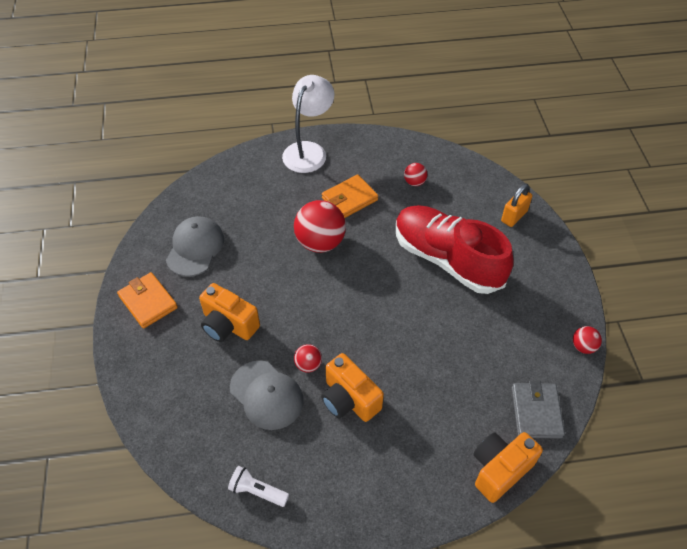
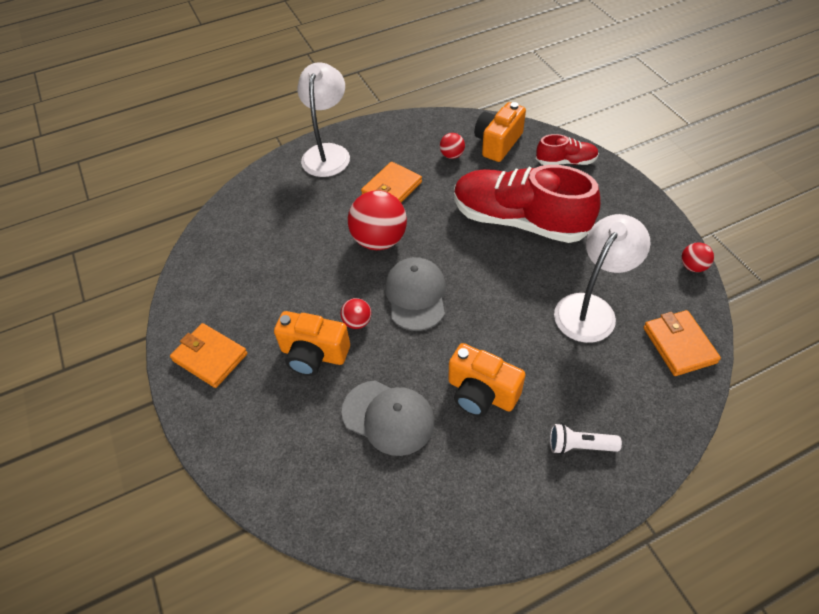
camera: 15 degrees left, 0 degrees up
grey cap [166,216,224,277] -> grey cap moved to [385,257,446,331]
white flashlight [228,466,289,507] -> white flashlight moved to [550,423,622,454]
red ball [294,344,322,372] -> red ball moved to [341,298,371,329]
orange camera [473,432,543,503] -> orange camera moved to [474,102,526,162]
orange padlock [501,183,532,227] -> red shoe [536,134,599,165]
grey wallet [512,381,565,439] -> orange wallet [644,310,721,376]
none -> white lamp [554,214,651,343]

